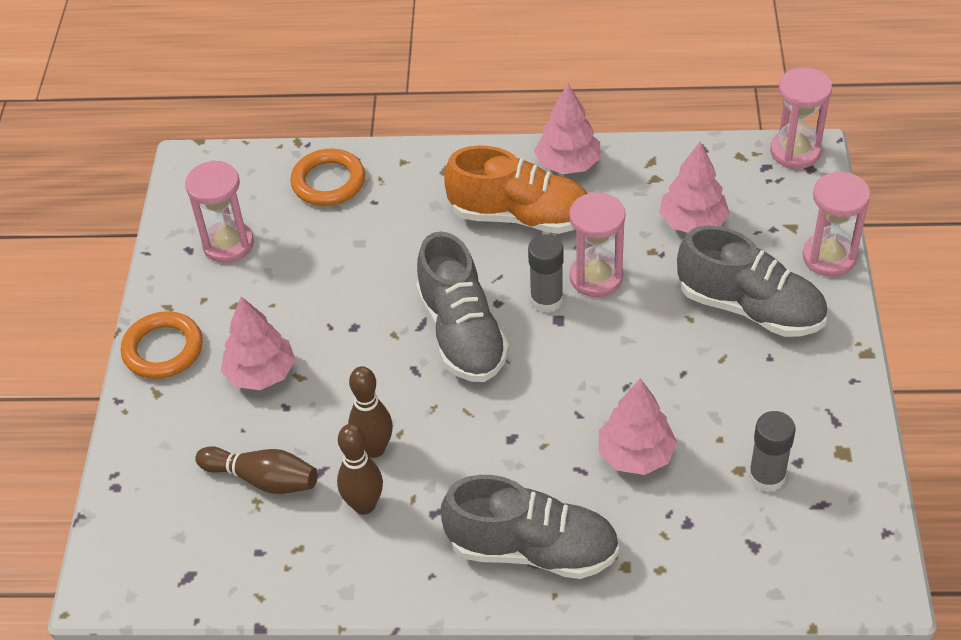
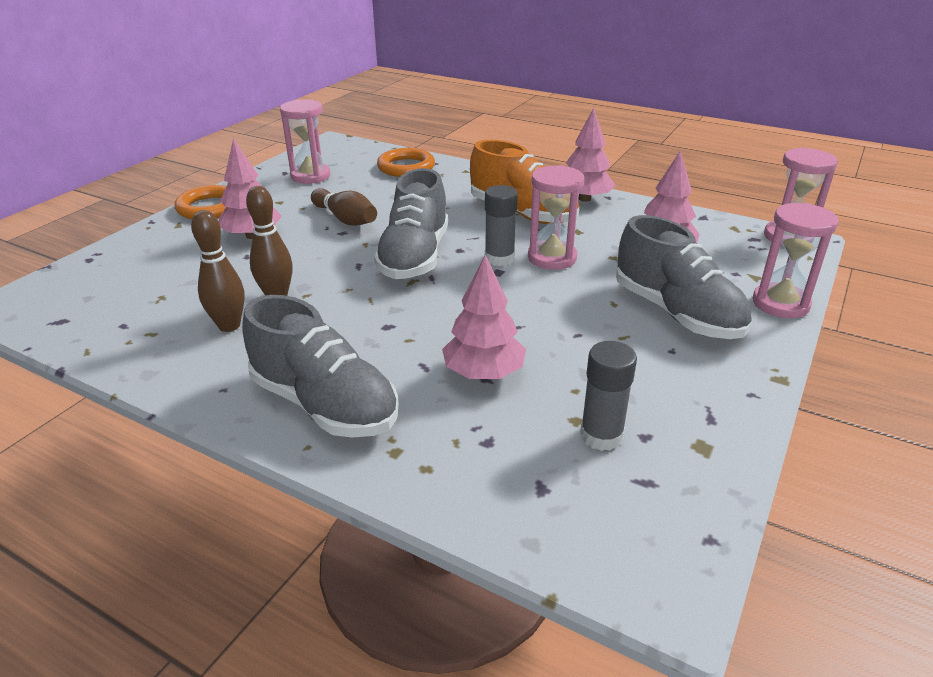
camera: 25 degrees right, 15 degrees down
brown bowling pin [195,446,318,494] -> brown bowling pin moved to [311,188,377,226]

